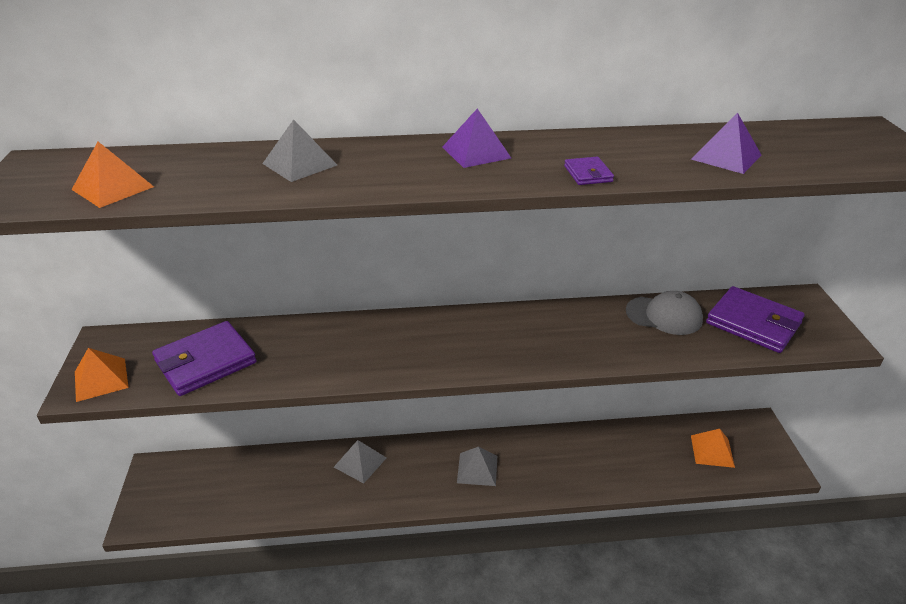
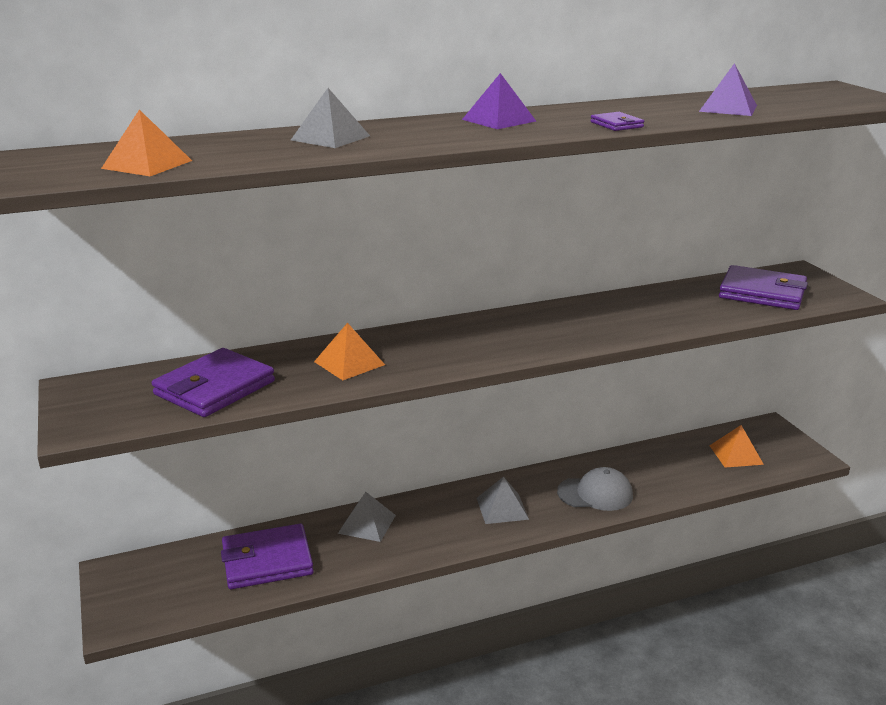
camera: 15 degrees left, 10 degrees down
orange pyramid [75,348,129,402] -> orange pyramid moved to [314,323,385,380]
grey cap [626,291,703,335] -> grey cap moved to [557,467,633,511]
none -> purple wallet [221,524,314,589]

